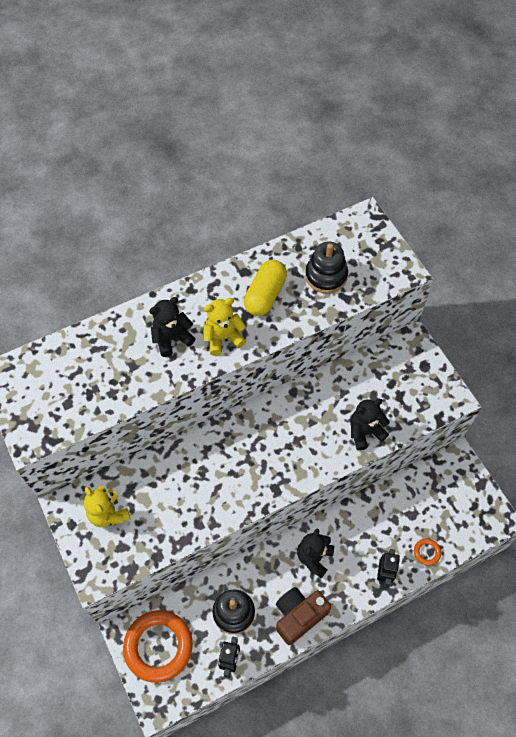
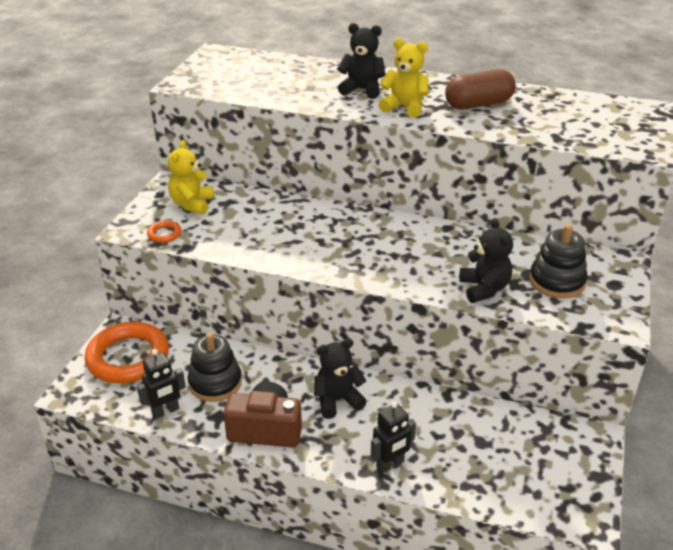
camera: 45 degrees right, 25 degrees down
yellow capsule [244,260,287,316] -> brown capsule [445,69,516,109]
black stacking toy [305,241,348,294] -> black stacking toy moved to [529,224,587,299]
black teddy bear [350,399,390,451] -> black teddy bear turned 60 degrees clockwise [459,218,513,303]
orange ring [414,539,441,566] -> orange ring moved to [147,220,182,243]

